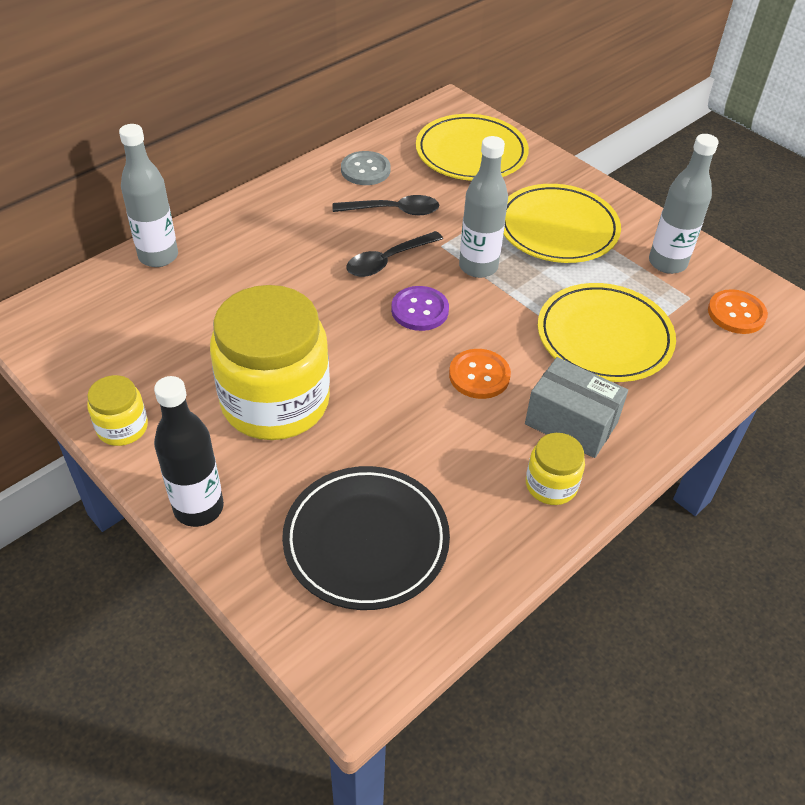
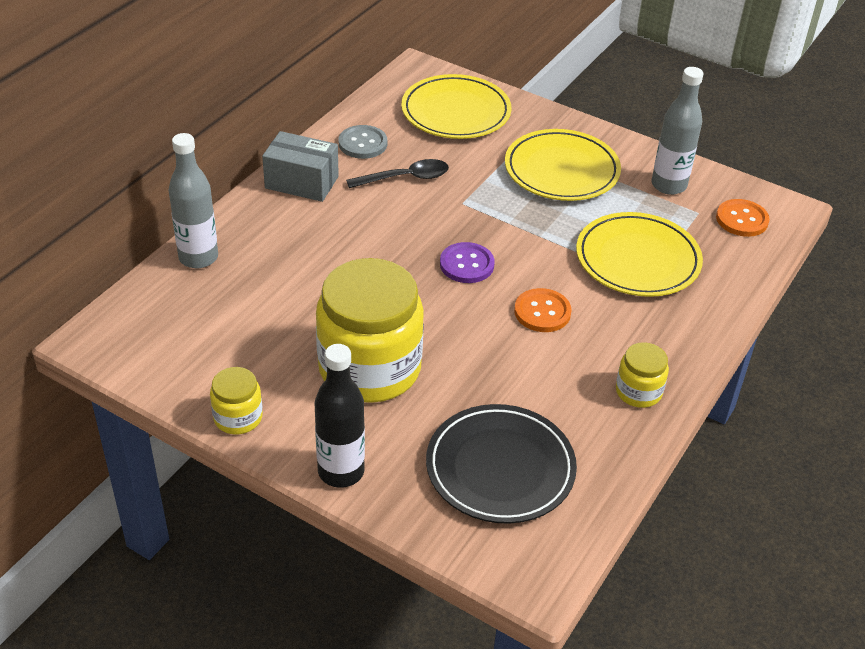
camera: 15 degrees left, 5 degrees down
black spoon [346,231,443,277] -> none
grey bottle [459,136,508,278] -> none
grey box [525,357,628,458] -> grey box moved to [262,131,339,202]

